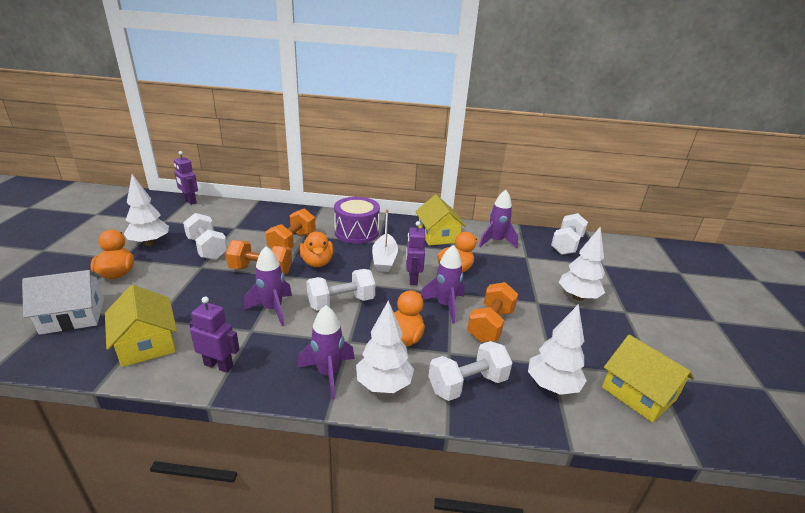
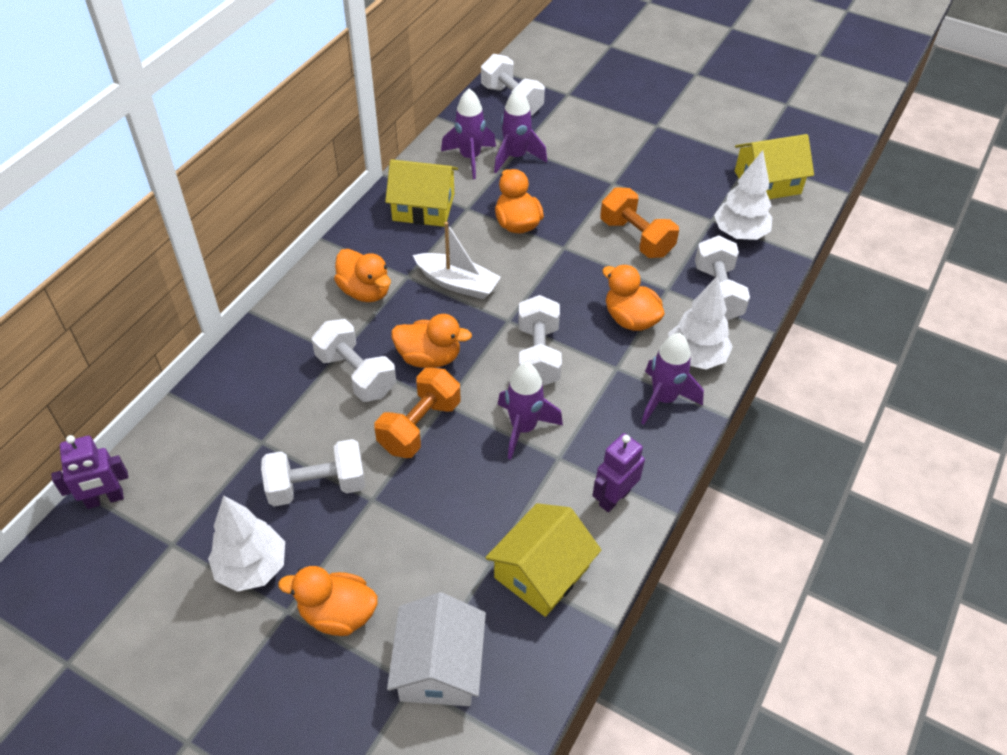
camera: 65 degrees left, 20 degrees up
yellow house [105,285,177,367] -> yellow house turned 45 degrees counterclockwise [485,503,601,617]
orange dumbbell [266,209,316,249] -> white dumbbell [312,319,396,402]
purple drum [334,197,380,244] -> orange duck [334,249,391,302]
purple robot [406,221,425,285] -> none
purple rocket [421,245,464,323] -> purple rocket moved to [494,88,547,173]
white tree [559,226,605,301] -> none

